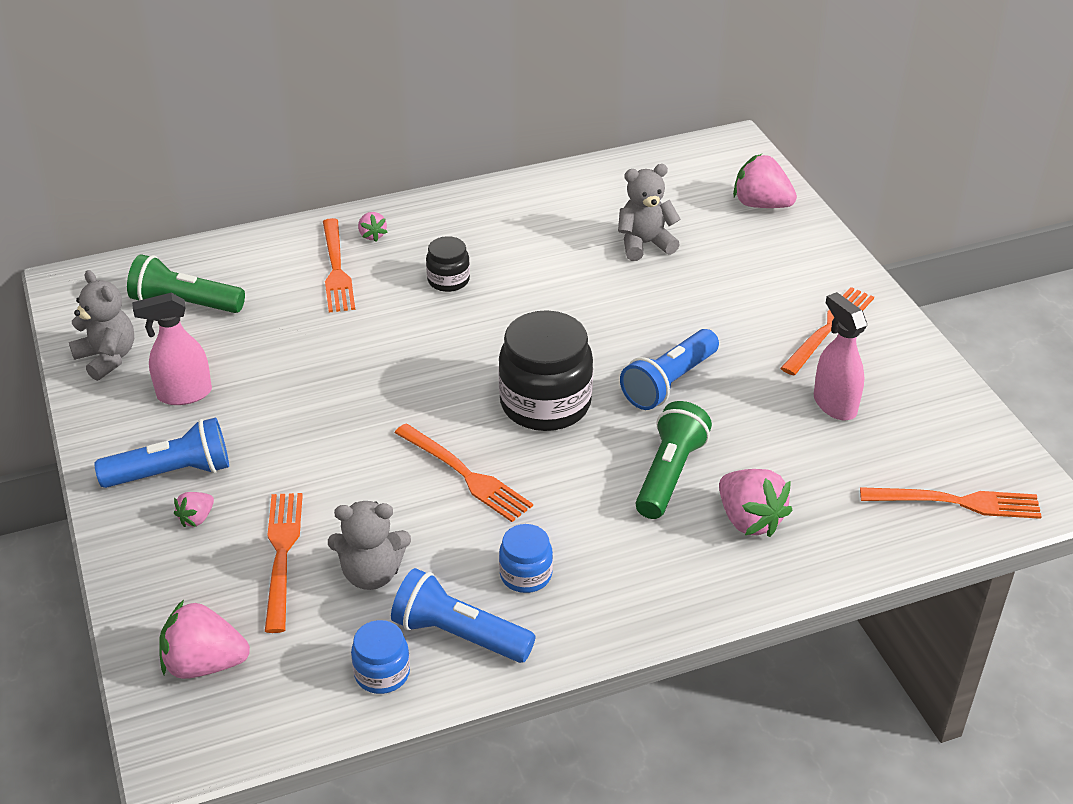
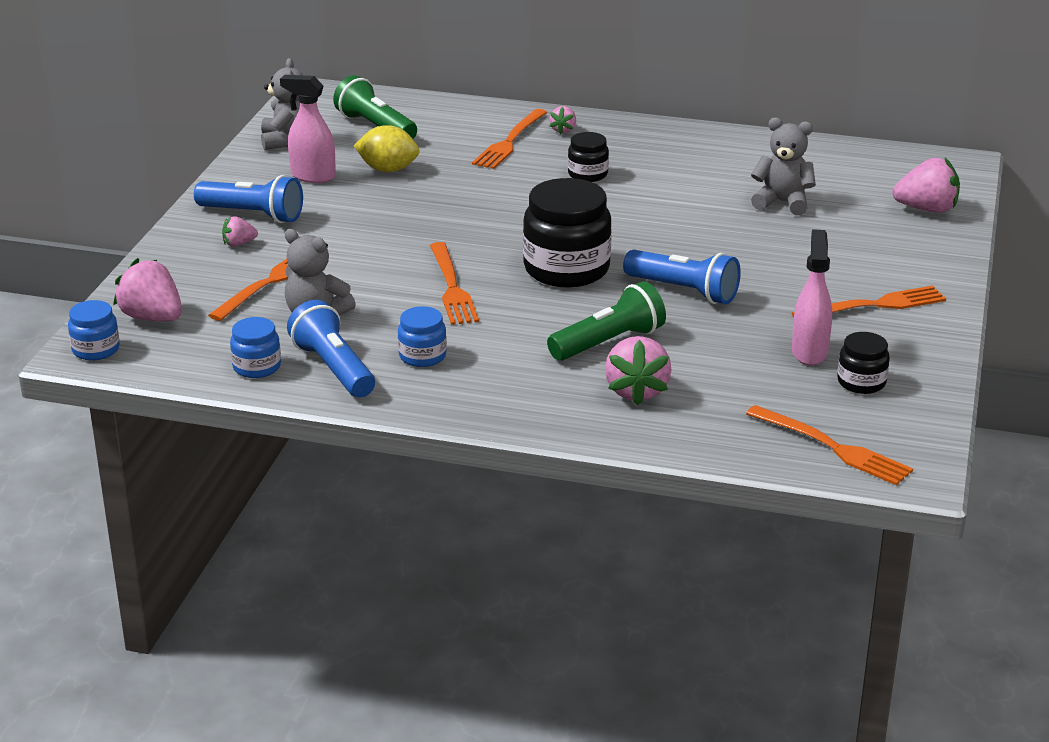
camera: 35 degrees right, 10 degrees down
blue flashlight [620,329,719,410] -> blue flashlight turned 135 degrees counterclockwise [623,250,741,304]
pink strawberry [733,154,797,208] -> pink strawberry turned 120 degrees clockwise [892,157,960,213]
none -> blue jar [68,300,120,360]
none -> yellow lemon [354,125,420,172]
none -> black jar [837,332,890,394]

